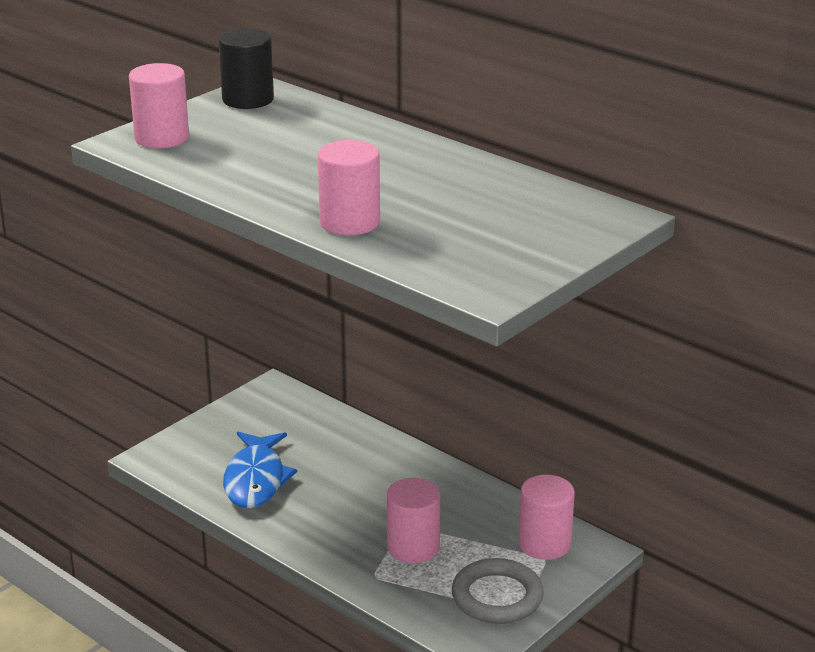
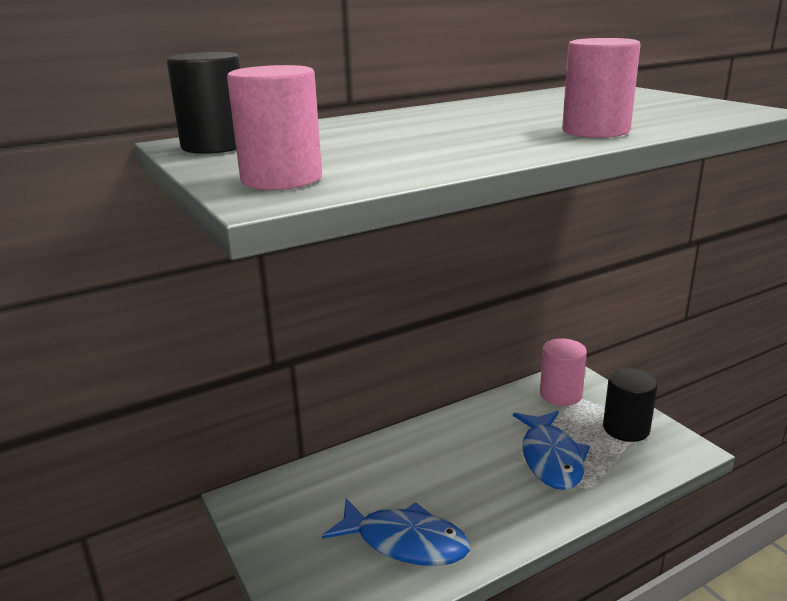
camera: 70 degrees left, 5 degrees down
pink cylinder [387,478,440,563] -> blue fish [513,411,590,490]
grey ring [452,558,544,624] -> black cylinder [603,368,658,442]

